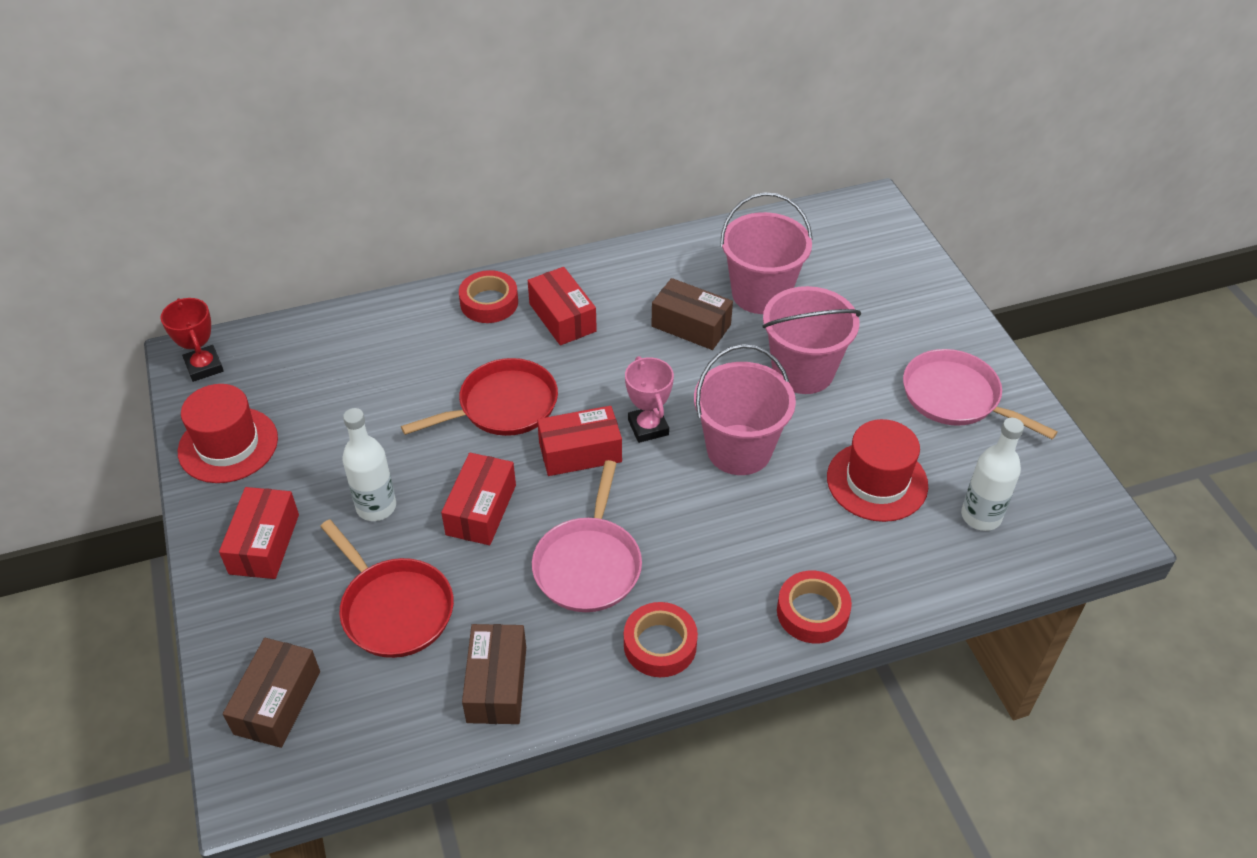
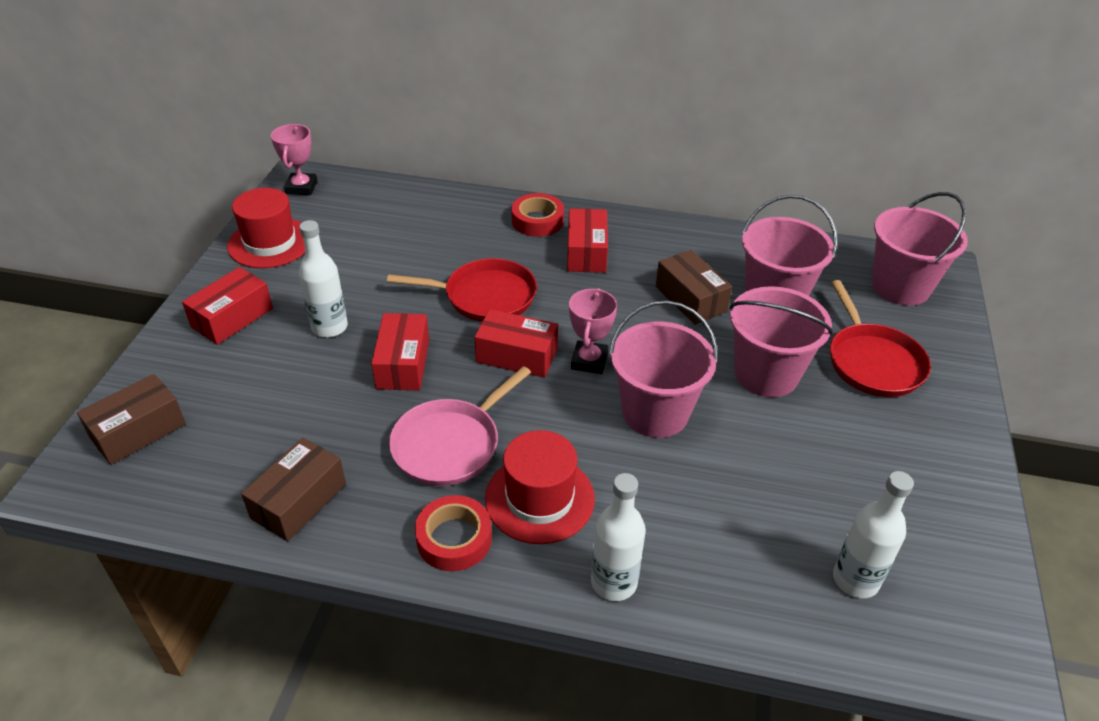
camera: 30 degrees right, 5 degrees down
red trophy [161,298,224,382] -> pink trophy [271,124,317,195]
red pan [320,519,454,658] -> red pan moved to [830,280,931,397]
red box [441,453,516,545] -> red box turned 45 degrees counterclockwise [371,313,429,390]
red tape [777,571,852,643] -> white bottle [591,473,646,601]
red hat [827,419,928,522] -> red hat moved to [485,430,595,544]
pink pan [903,349,1058,439] -> none
none -> pink bucket [872,192,968,306]

